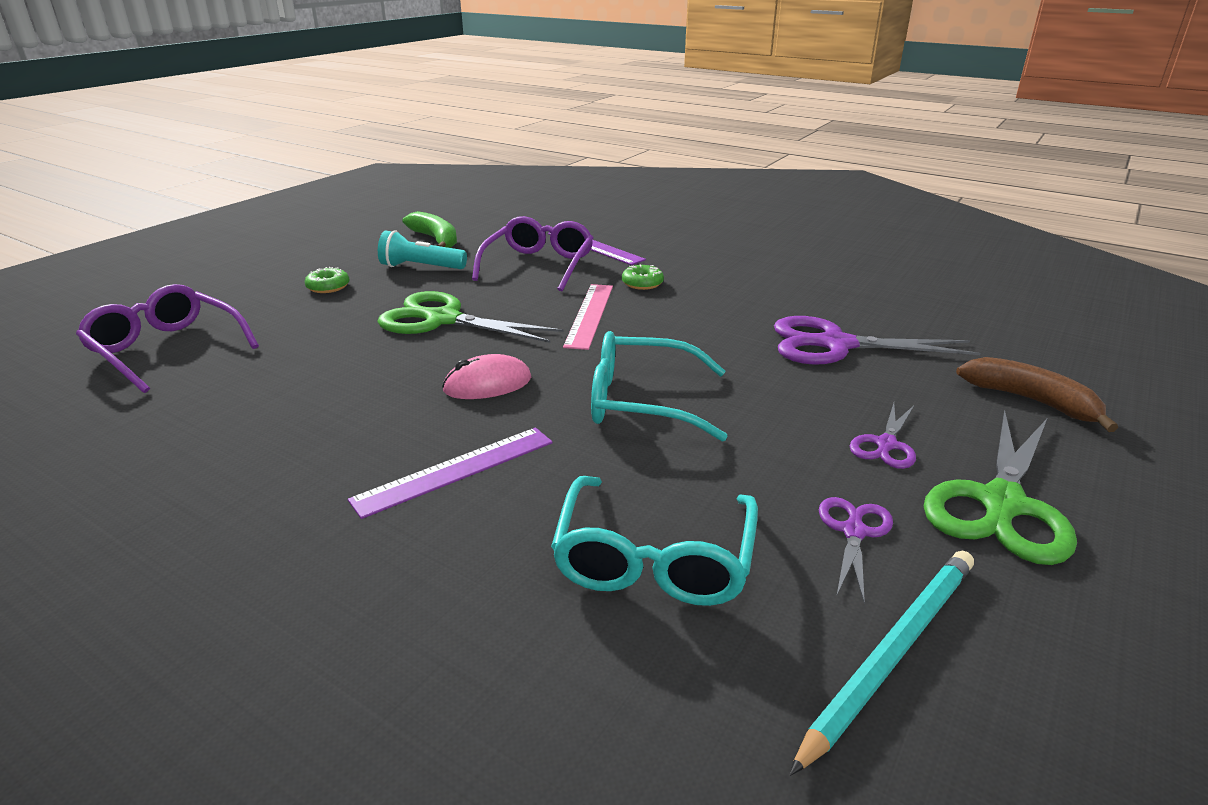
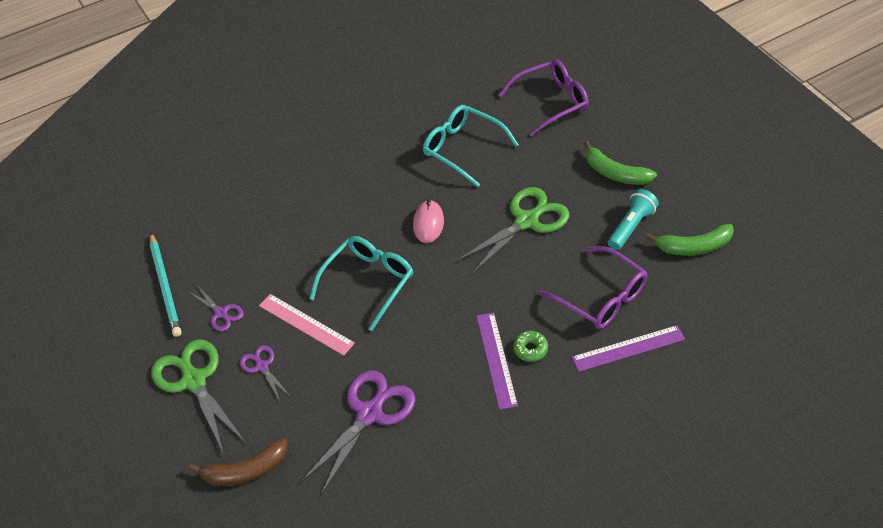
camera: 120 degrees right, 20 degrees up
green donut [305,267,350,293] -> green banana [584,141,657,185]
purple ruler [348,427,553,519] -> purple ruler moved to [476,312,518,410]
turquoise glasses [551,476,758,606] -> turquoise glasses moved to [423,105,519,187]
pink ruler [563,284,613,350] -> pink ruler moved to [259,294,355,356]

